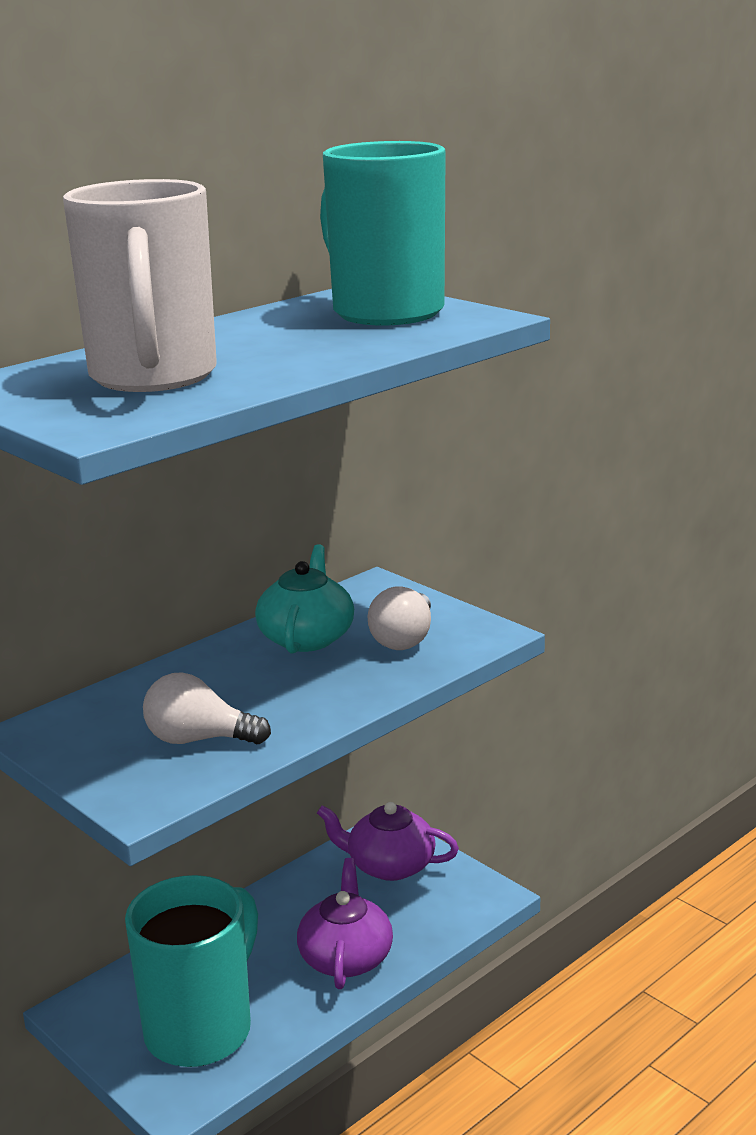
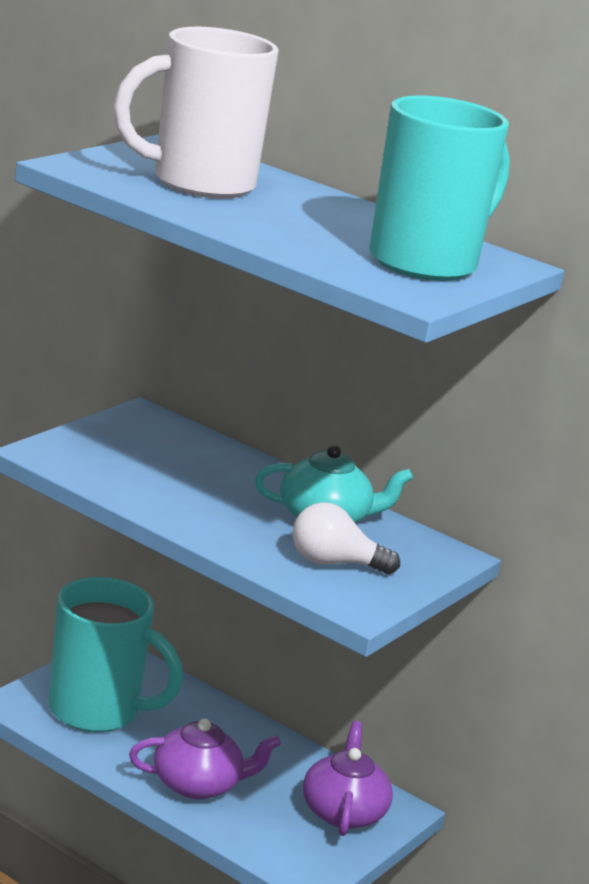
camera: 75 degrees right, 0 degrees up
white light bulb [143,672,271,744] -> none

